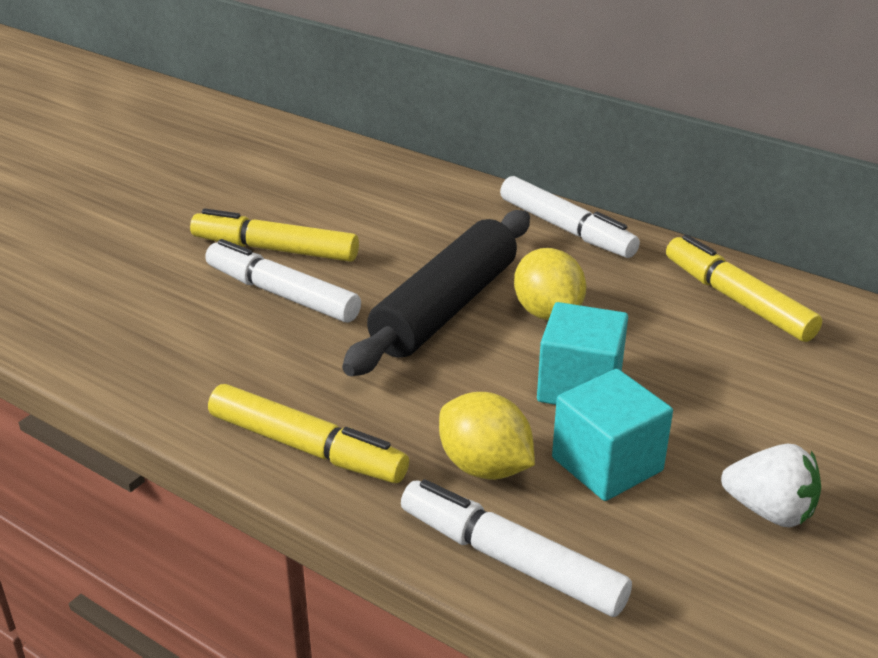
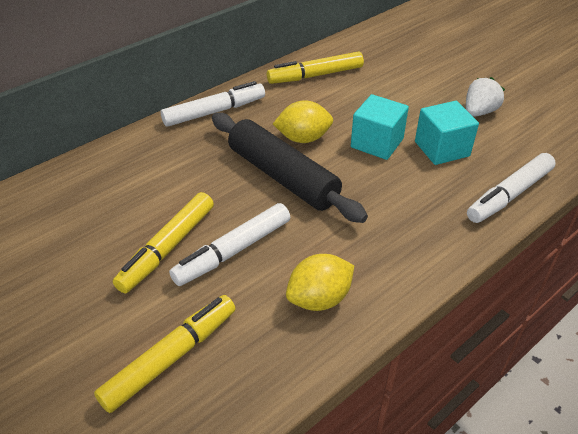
camera: 75 degrees left, 10 degrees up
yellow marker [208,384,409,483] -> yellow marker moved to [94,295,236,413]
yellow lemon [439,392,535,480] -> yellow lemon moved to [286,254,354,311]

